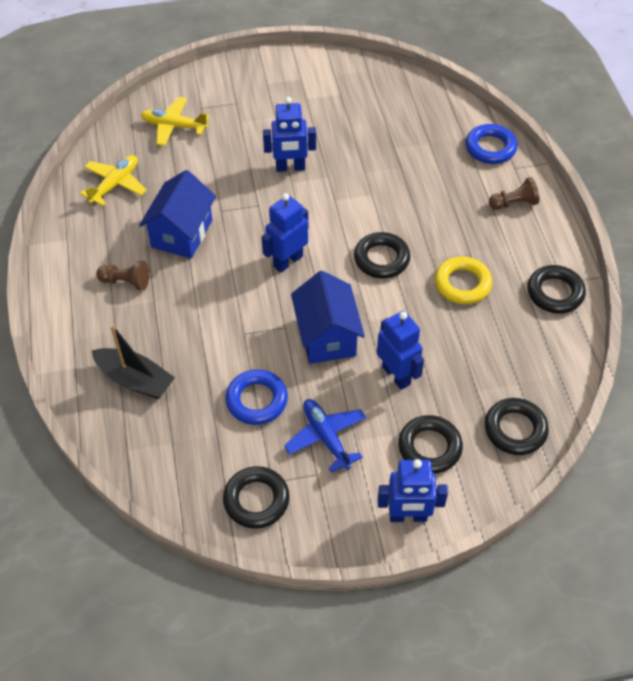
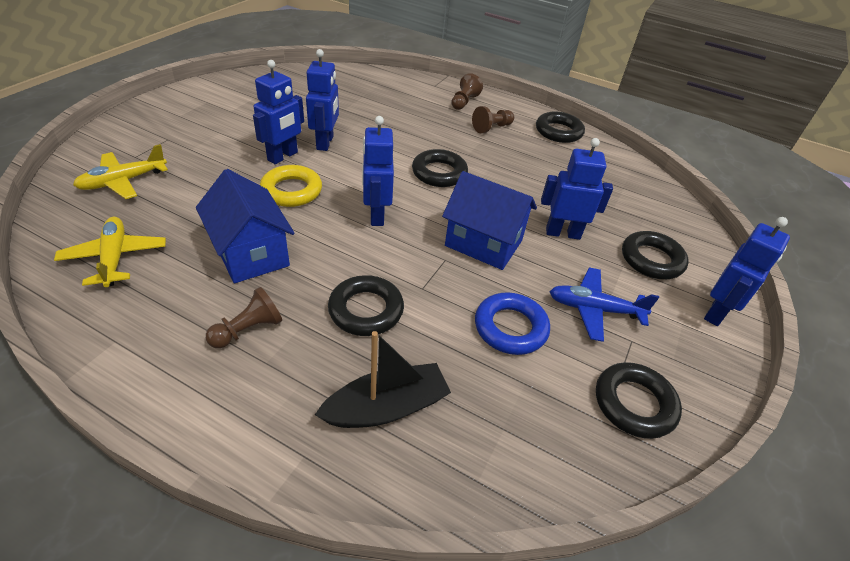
camera: 55 degrees left, 10 degrees down
yellow ring [435,256,492,304] -> yellow ring moved to [260,165,322,207]
blue ring [466,124,517,164] -> none
black ring [485,398,549,455] -> black ring moved to [328,275,404,336]
none -> blue robot [306,49,339,151]
none -> brown pawn [472,106,514,133]

